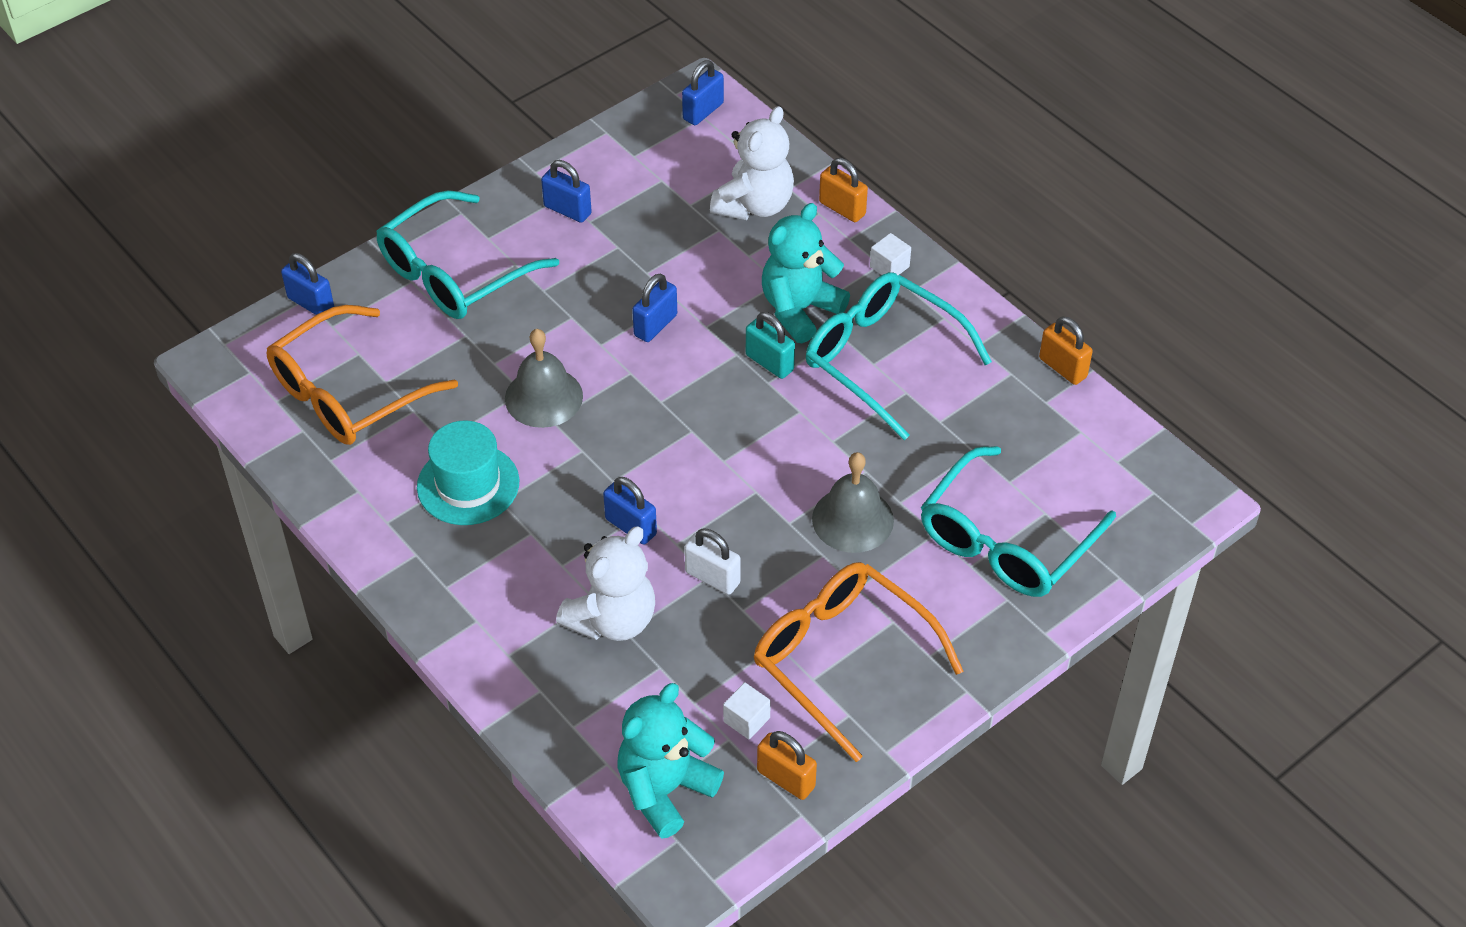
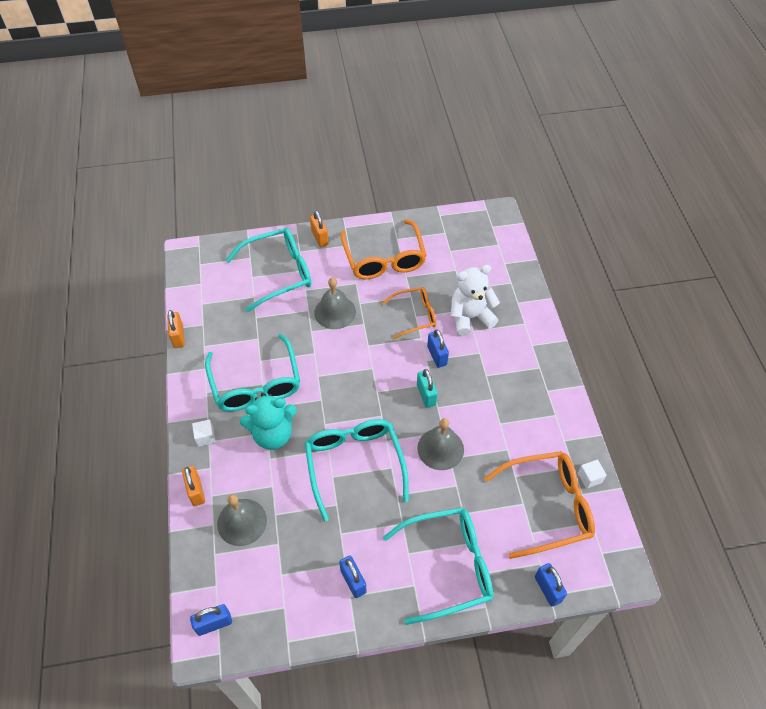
camera: 150 degrees left, 5 degrees up
turquoise hat [417,421,519,525] -> none
turquoise teddy bear [617,683,724,839] -> none
blue padlock [632,273,677,342] -> turquoise glasses [305,419,409,521]
white padlock [684,529,741,595] -> orange glasses [382,287,436,339]
white teddy bear [710,106,794,220] -> grey bell [217,494,267,546]
white cube [723,682,771,739] -> white cube moved to [578,460,607,489]
turquoise padlock [746,312,795,379] -> turquoise padlock moved to [417,369,438,408]
orange padlock [757,731,817,800] -> orange padlock moved to [310,211,329,247]

